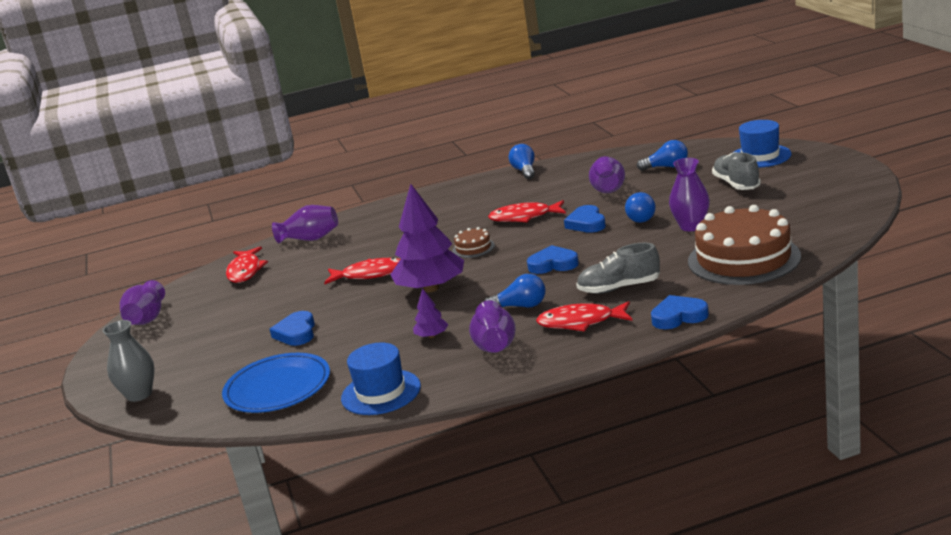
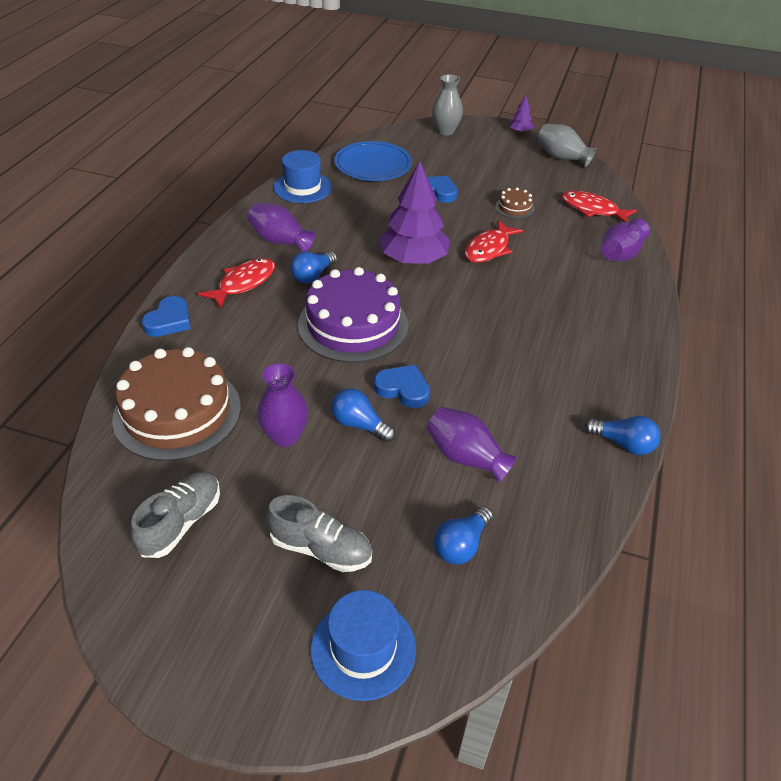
camera: 120 degrees right, 20 degrees up
purple vase [120,280,165,325] -> grey vase [537,124,596,167]
purple tree [413,288,448,338] -> purple tree moved to [509,96,534,133]
brown cake [452,227,495,258] -> brown cake moved to [495,187,534,219]
red fish [488,200,566,222] -> none
blue heart [527,245,579,274] -> purple cake [298,267,408,363]
grey shoe [576,243,660,294] -> grey shoe moved to [130,472,220,558]

